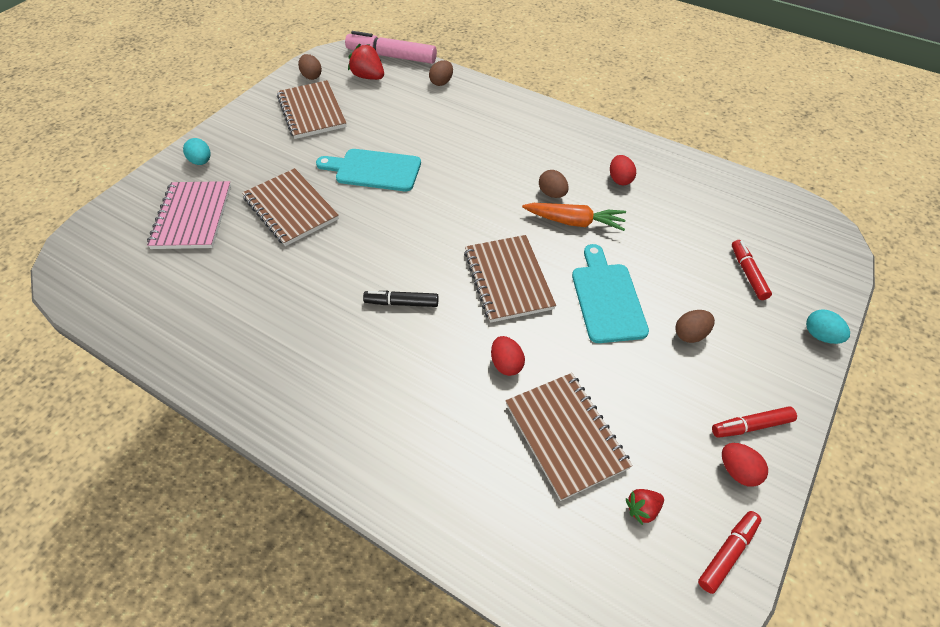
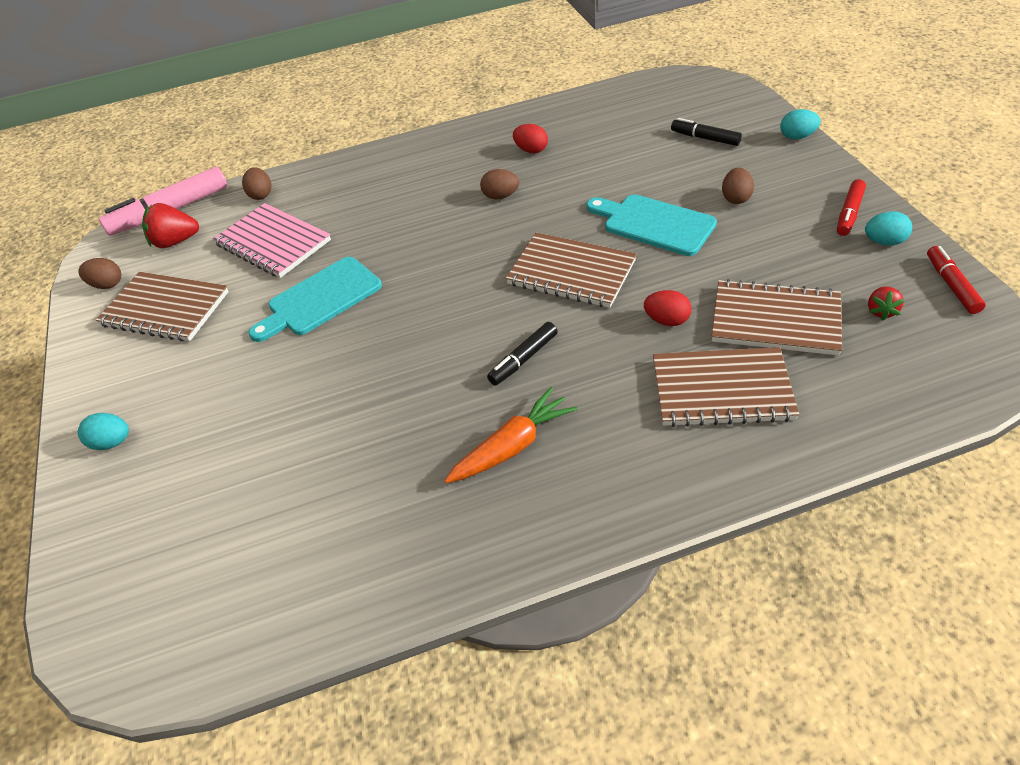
camera: 45 degrees left, 5 degrees down
pink notebook [147,181,231,249] -> pink notebook moved to [213,203,331,278]
brown notebook [242,168,339,246] -> brown notebook moved to [653,347,799,427]
orange carrot [522,203,626,231] -> orange carrot moved to [444,387,578,483]
red egg [722,443,768,487] -> turquoise egg [865,212,912,245]
red marker [732,240,772,300] -> black marker [671,118,742,146]

